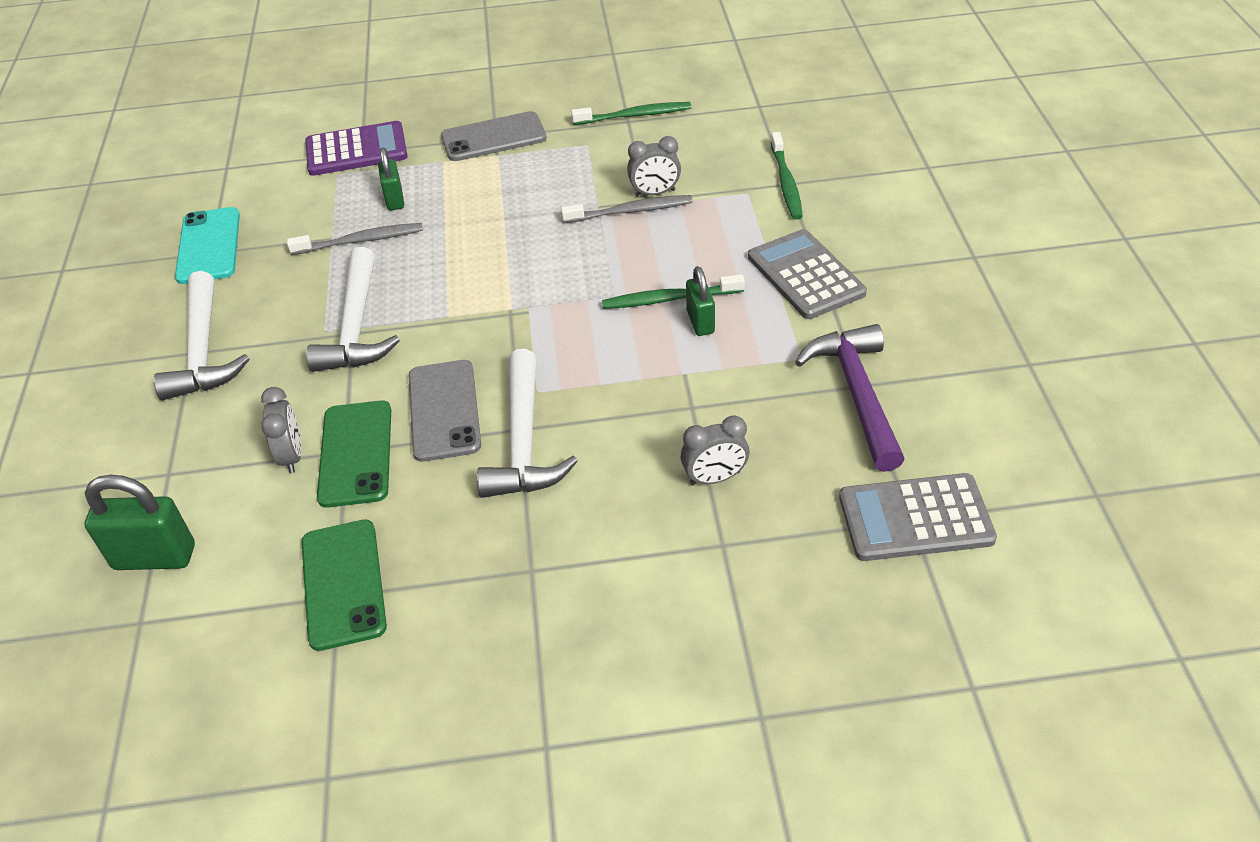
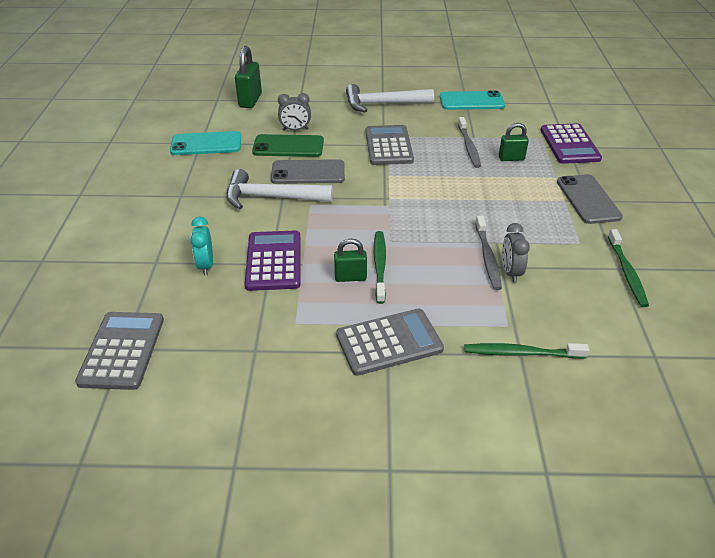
camera: 95 degrees right, 5 degrees down
green phone [301,520,387,651] -> turquoise phone [170,131,241,155]
white hammer [306,247,400,372] -> grey calculator [366,125,414,165]
grey clock [681,415,749,485] -> turquoise clock [190,217,213,276]
purple hammer [795,324,905,472] -> none
none -> purple calculator [245,230,300,291]

